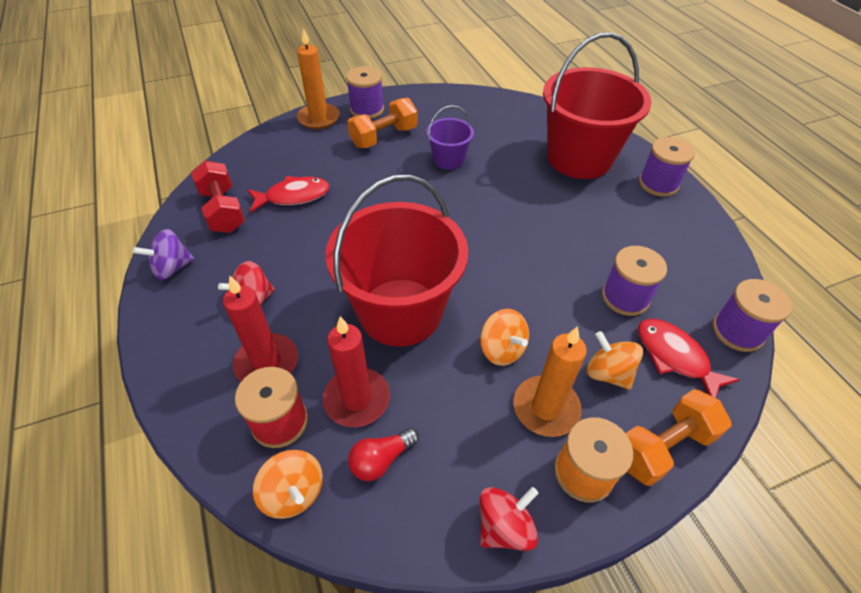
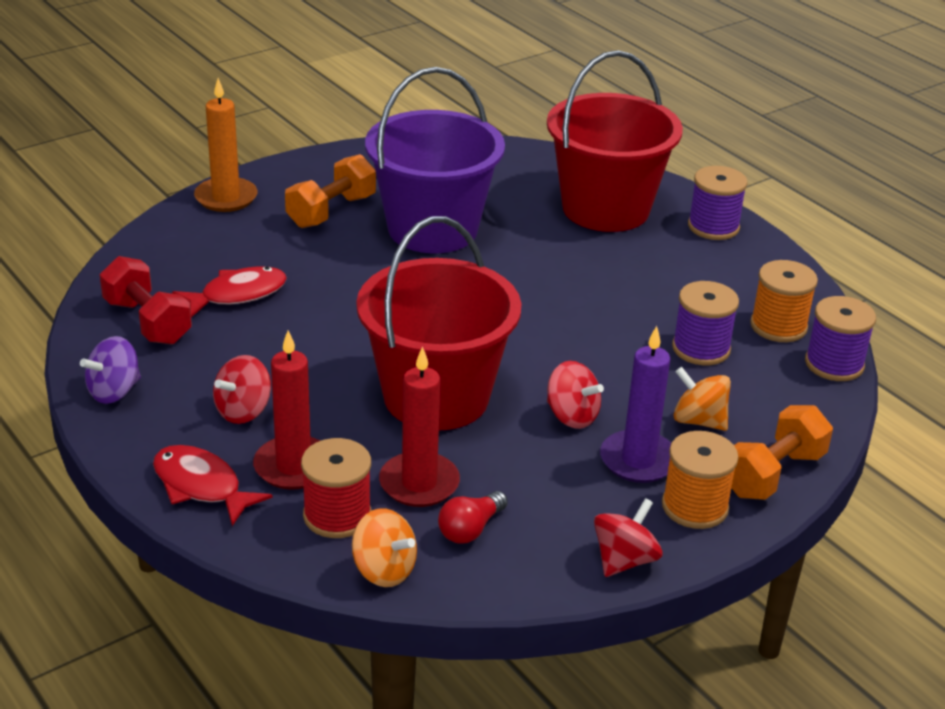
camera: 15 degrees left, 15 degrees down
purple spool [346,66,384,119] -> none
purple bucket [426,105,474,170] -> purple bucket [365,67,505,253], size x2.12
orange spinning top [480,309,529,366] -> red spinning top [547,361,604,429]
orange candle [514,326,587,437] -> purple candle [600,326,671,483]
red fish [638,319,740,398] -> red fish moved to [153,445,273,526]
none -> orange spool [750,260,818,342]

